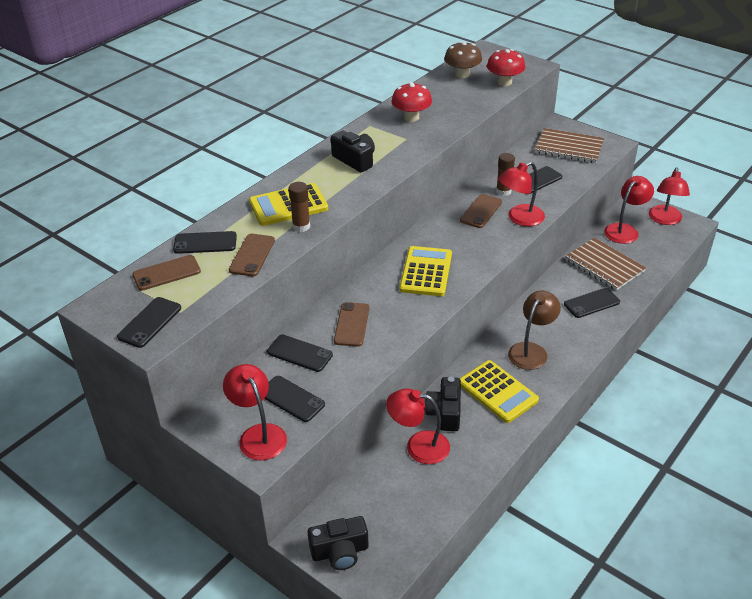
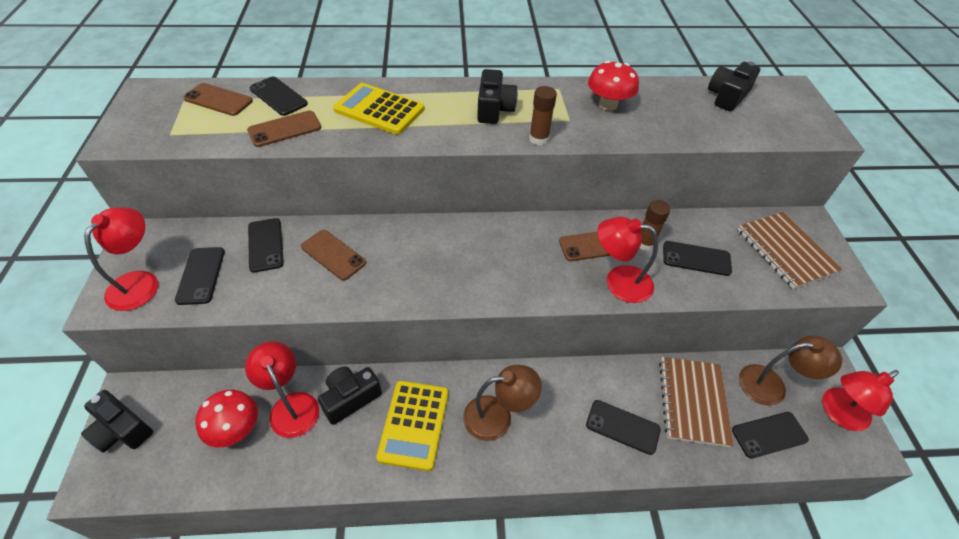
camera: 45 degrees right, 10 degrees up
black phone [117,297,181,348] -> black phone moved to [732,412,809,458]
brown glue stick [288,182,310,232] -> brown glue stick moved to [529,86,557,146]
brown phone [334,302,369,346] -> brown phone turned 75 degrees clockwise [301,230,366,280]
yellow calculator [400,246,452,296] -> none
brown mushroom [444,41,482,78] -> black camera [708,61,760,112]
red mushroom [487,49,526,86] -> red mushroom moved to [195,390,258,447]
red lamp [604,176,654,244] -> brown lamp [739,336,842,406]

